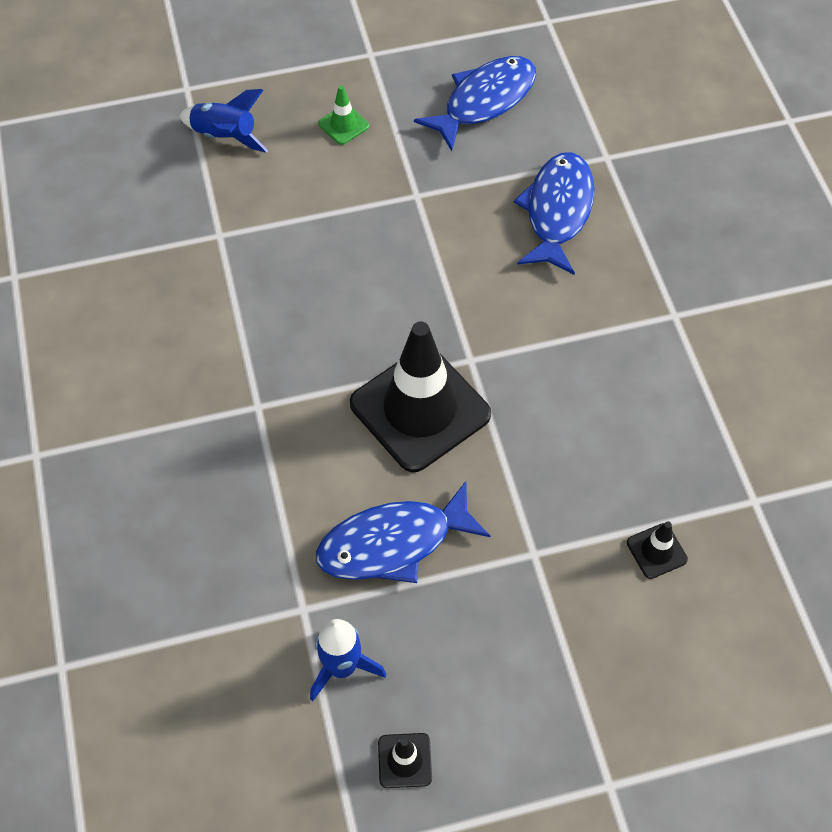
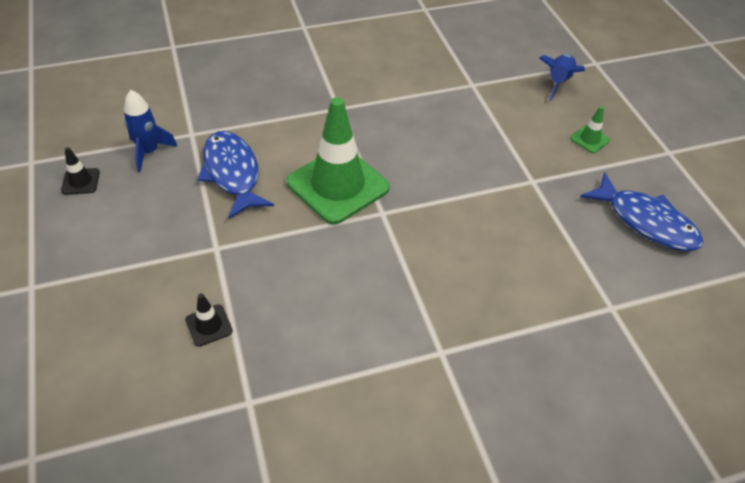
camera: 85 degrees right, 10 degrees down
black traffic cone [350,322,491,472] -> green traffic cone [286,97,390,224]
blue fish [514,152,595,275] -> none

